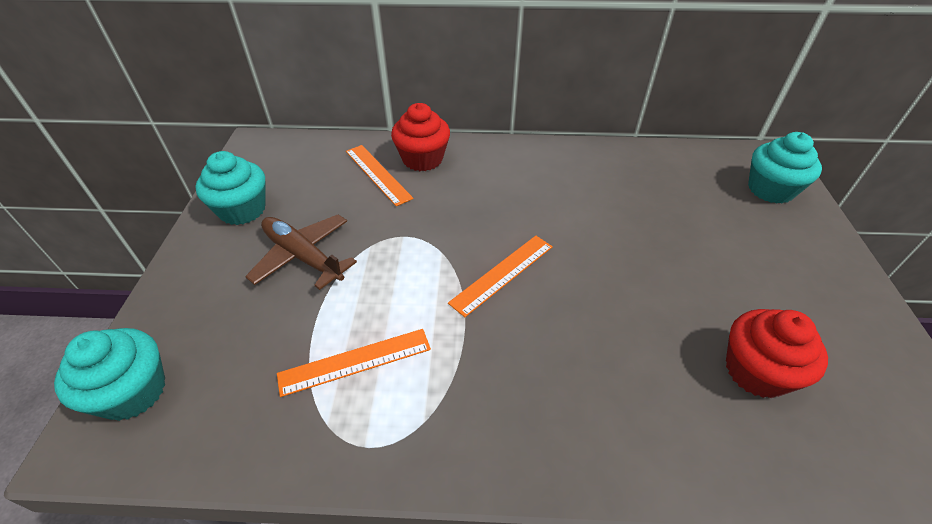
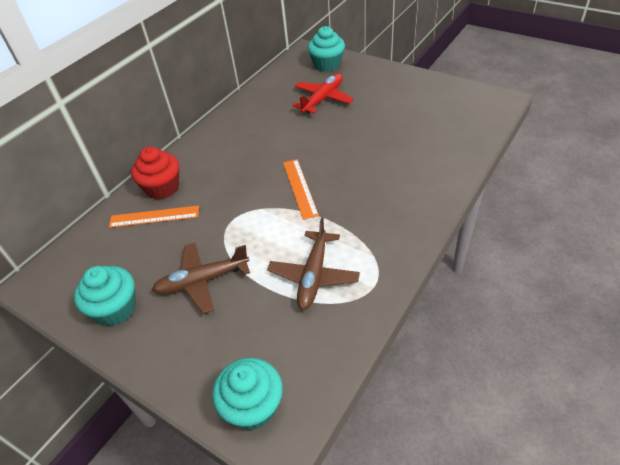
camera: 55 degrees left, 0 degrees up
orange ruler [277,329,431,397] -> brown plane [267,217,360,310]
red cupcake [726,309,828,398] -> none
none -> red plane [292,73,354,114]

